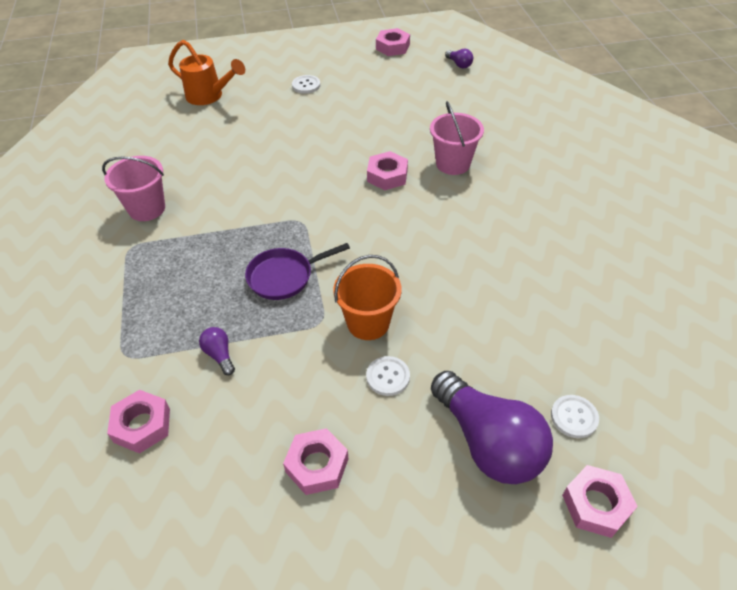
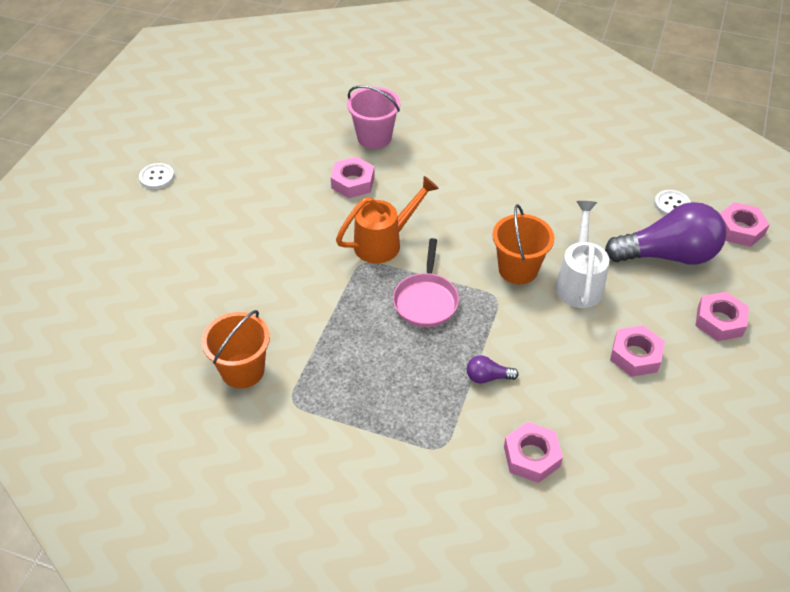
camera: 60 degrees left, 0 degrees up
pink bucket [102,156,165,221] -> orange bucket [202,310,270,389]
orange watering can [168,40,245,105] -> orange watering can moved to [336,176,439,263]
purple pan [245,243,350,300] -> pink pan [393,238,459,327]
white button [366,356,410,396] -> white watering can [555,201,609,308]
pink nut [376,28,410,56] -> pink nut moved to [695,292,749,341]
purple light bulb [445,49,473,68] -> none

